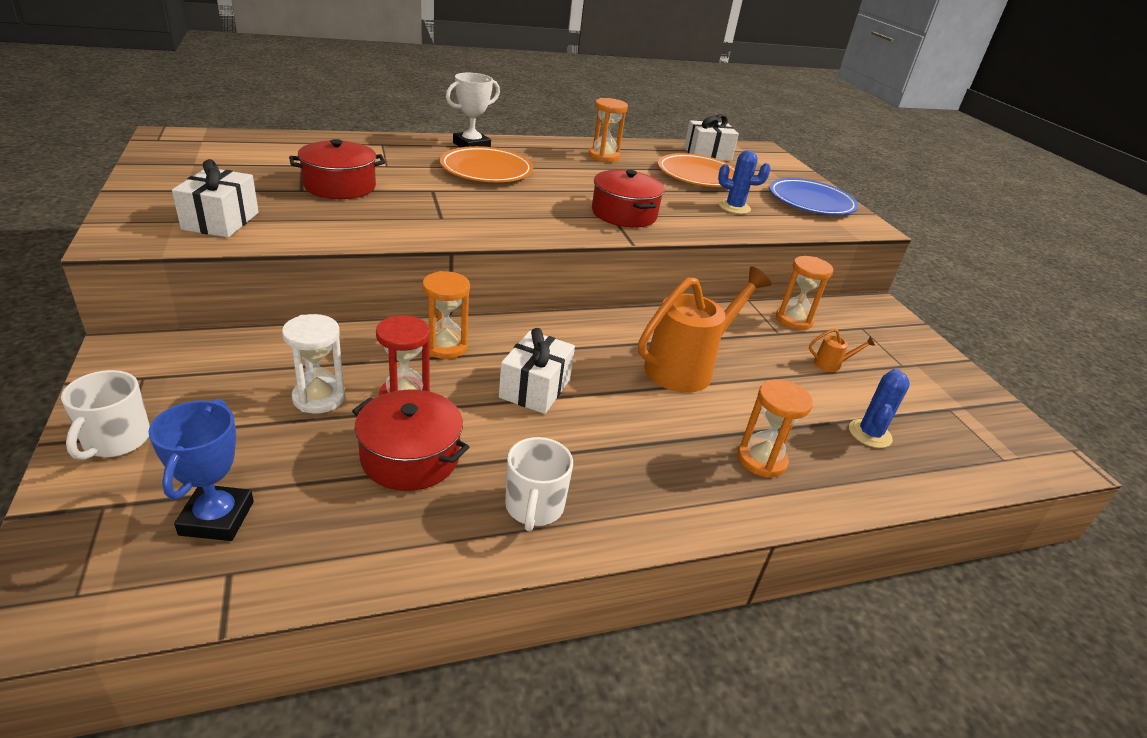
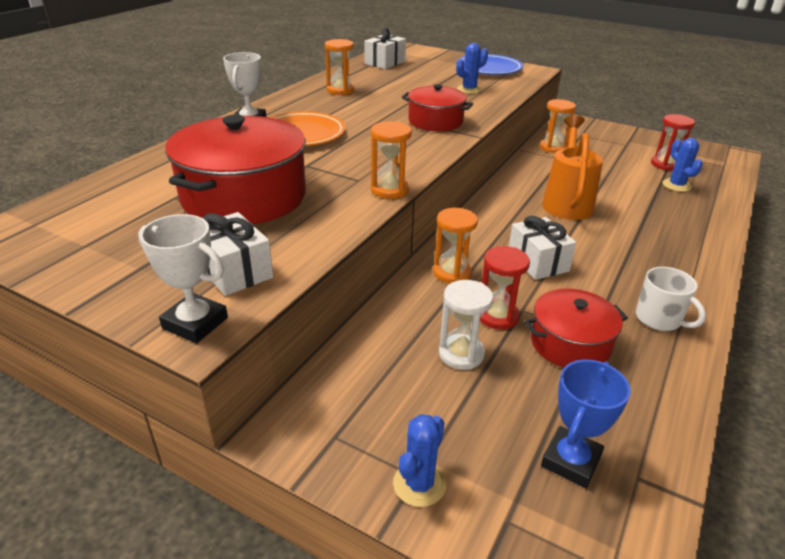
camera: 40 degrees left, 0 degrees up
white mug [61,370,150,460] -> blue cactus [393,414,446,507]
blue trophy [148,399,254,541] -> blue trophy turned 75 degrees clockwise [541,360,631,488]
red pot [289,139,385,199] -> red pot [165,115,306,224], size x1.74
orange plate [658,153,735,187] -> none
orange hourglass [737,379,813,478] -> orange hourglass moved to [371,121,412,199]
orange watering can [809,328,875,372] -> none
none -> white trophy [138,214,228,343]
none -> red hourglass [651,114,695,171]

